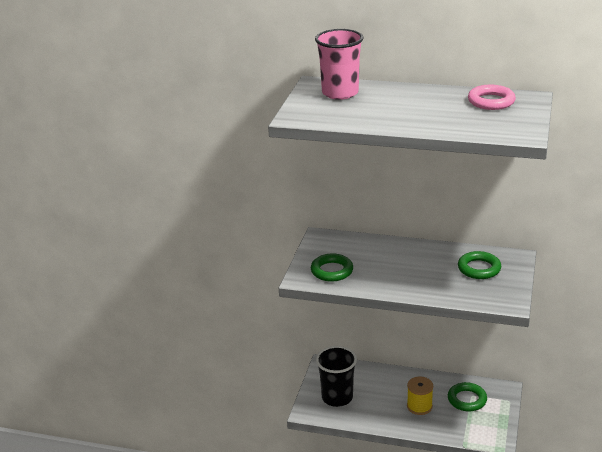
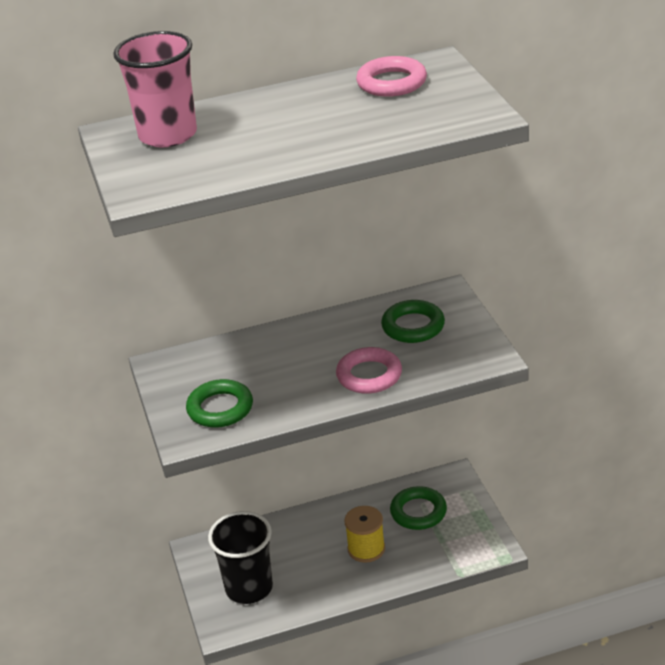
camera: 30 degrees left, 5 degrees up
none -> pink ring [336,347,402,394]

